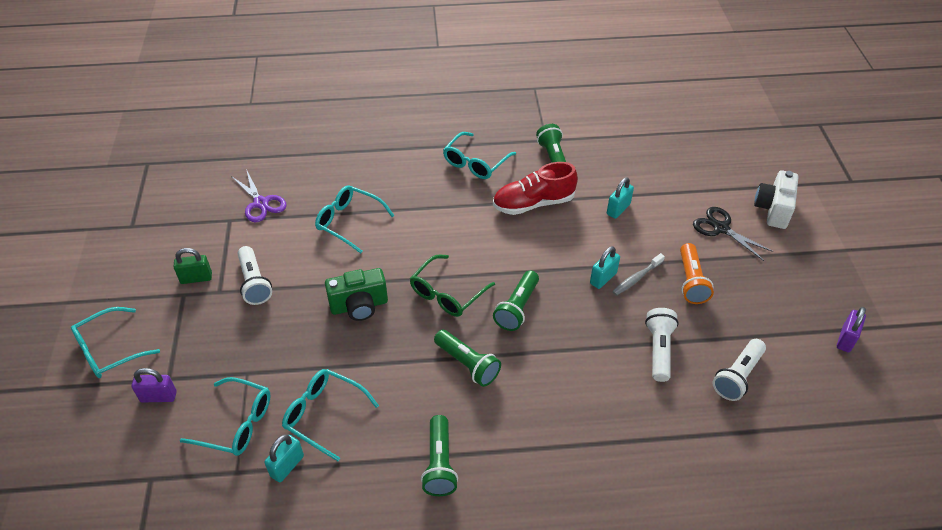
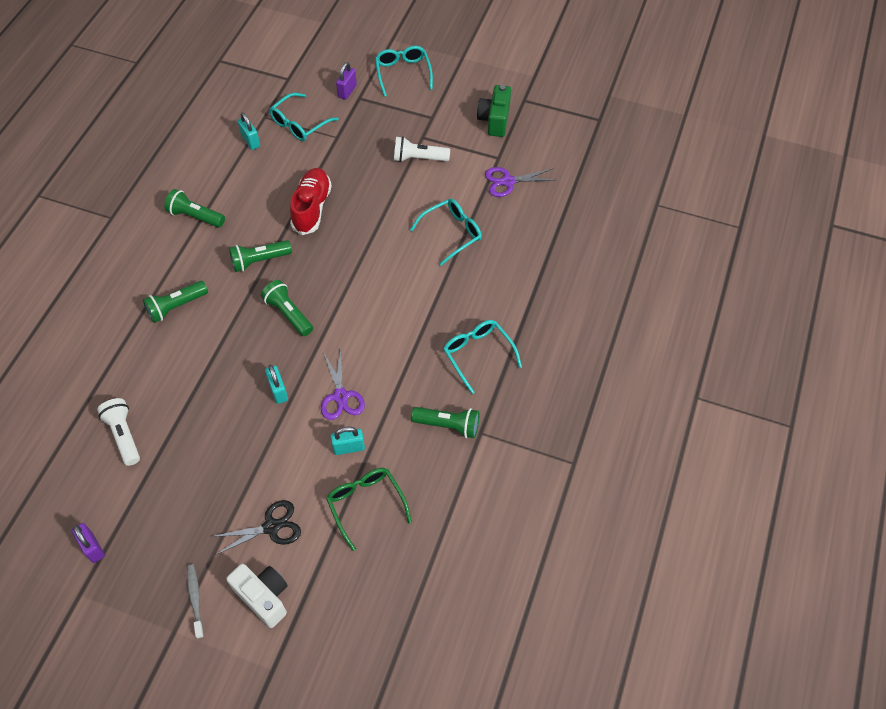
camera: 115 degrees right, 10 degrees up
green padlock [174,248,212,284] -> none
turquoise glasses [282,369,379,461] -> none
green camera [325,268,388,321] -> green camera moved to [477,85,511,137]
green glasses [410,255,495,317] -> green glasses moved to [326,468,412,551]
red shoe [493,162,578,215] -> red shoe moved to [290,168,332,235]
turquoise padlock [607,177,634,219] -> turquoise padlock turned 75 degrees counterclockwise [331,427,365,455]
grey toothbrush [612,253,665,296] -> grey toothbrush moved to [187,564,204,639]
white flashlight [645,308,679,382] -> none
orange flashlight [680,243,714,304] -> none
none -> green flashlight [143,281,208,323]
none -> purple scissors [321,348,365,420]

